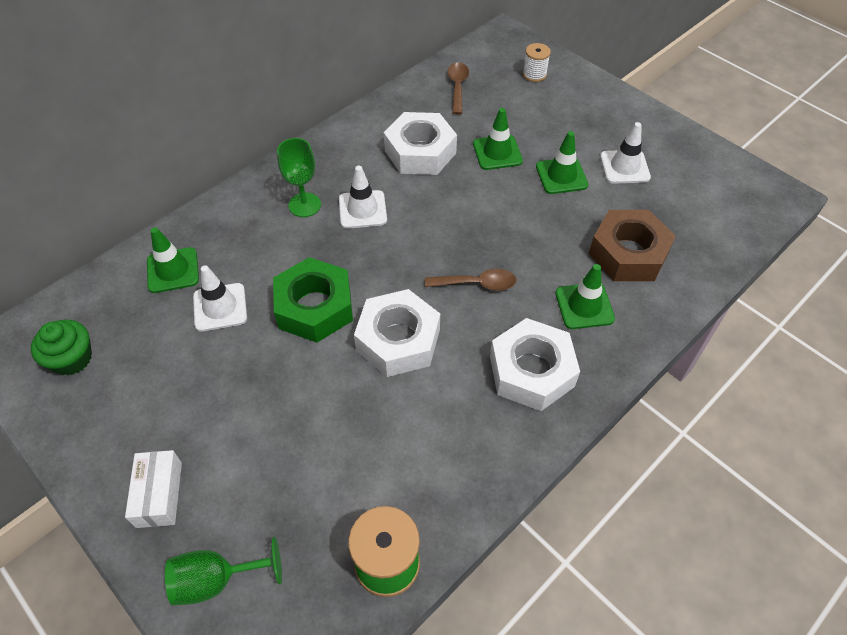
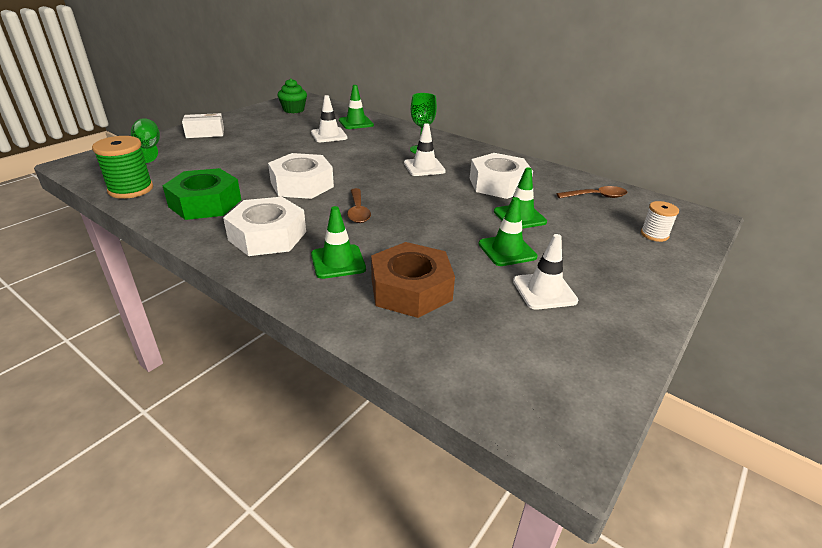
camera: 80 degrees right, 20 degrees down
green nut [273,257,353,343] -> green nut moved to [163,168,241,220]

